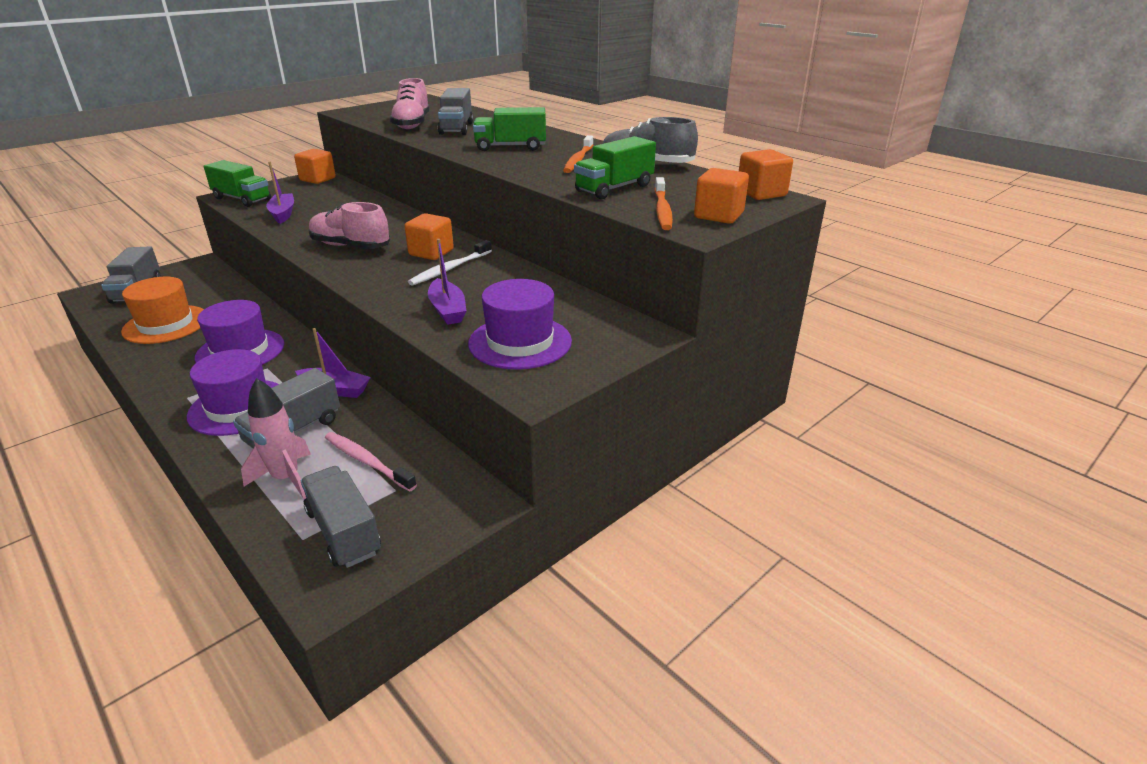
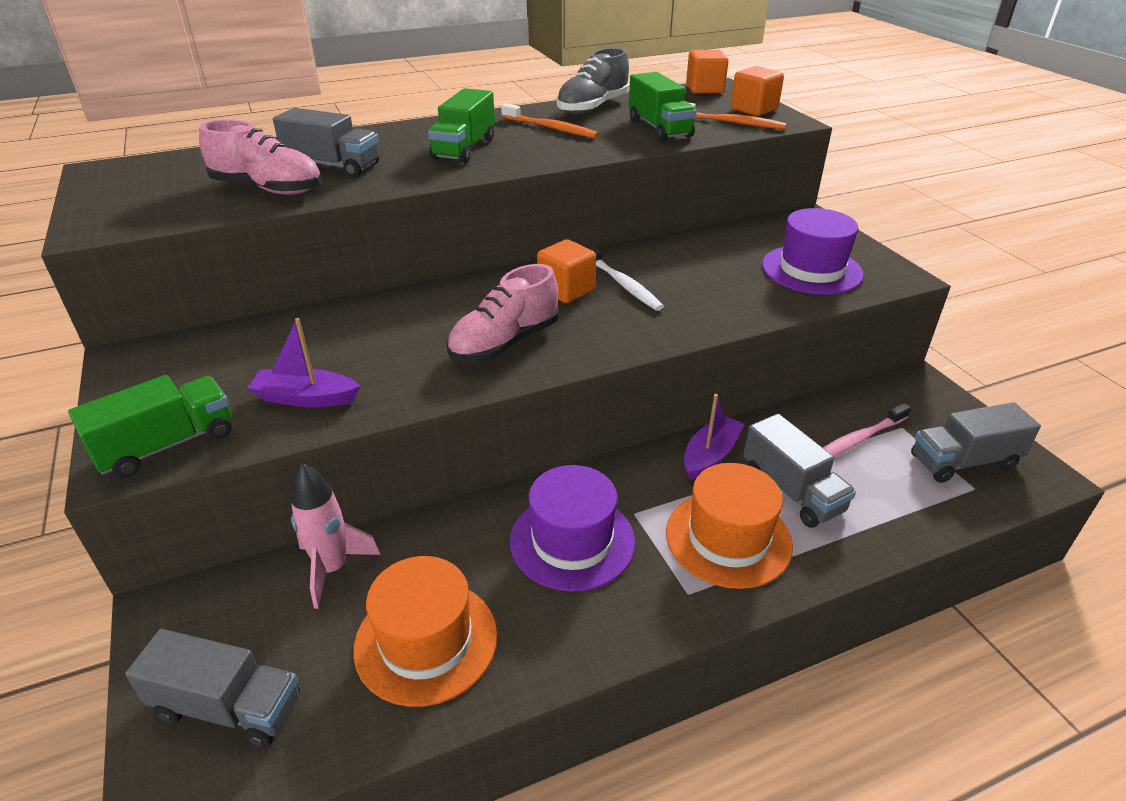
camera: 70 degrees left, 5 degrees up
purple hat [187,349,279,436] -> orange hat [666,463,793,589]
pink rocket [241,378,311,499] -> pink rocket moved to [291,463,381,609]
orange cube [294,149,336,184] -> none
purple boat [428,239,467,325] -> none

